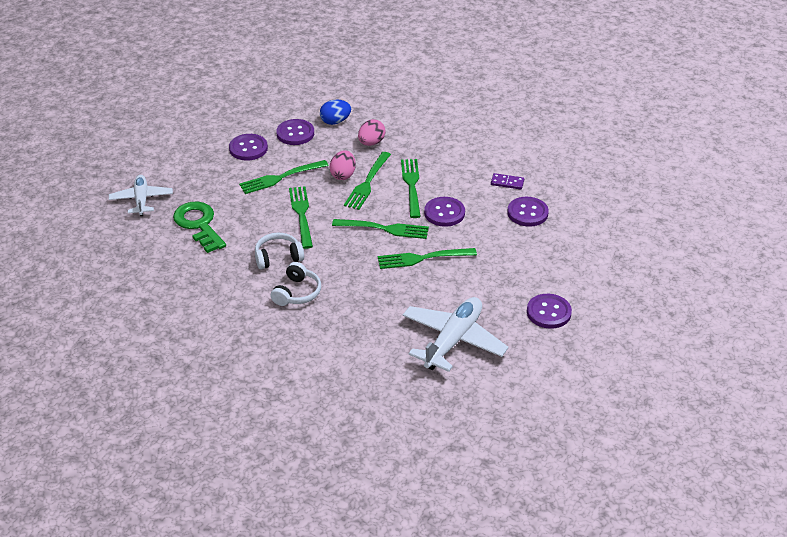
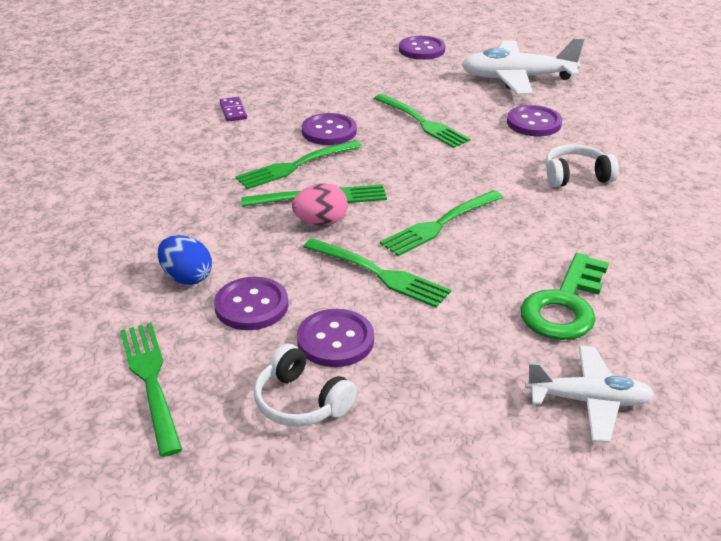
camera: 120 degrees left, 5 degrees down
white plane [109,175,173,216] -> white plane turned 135 degrees counterclockwise [525,346,654,443]
white headphones [255,233,304,269] -> white headphones moved to [254,344,357,427]
green fork [332,219,429,239] -> green fork moved to [120,323,182,457]
pink egg [358,119,386,146] -> none
purple button [507,197,549,227] -> purple button moved to [507,105,562,136]

